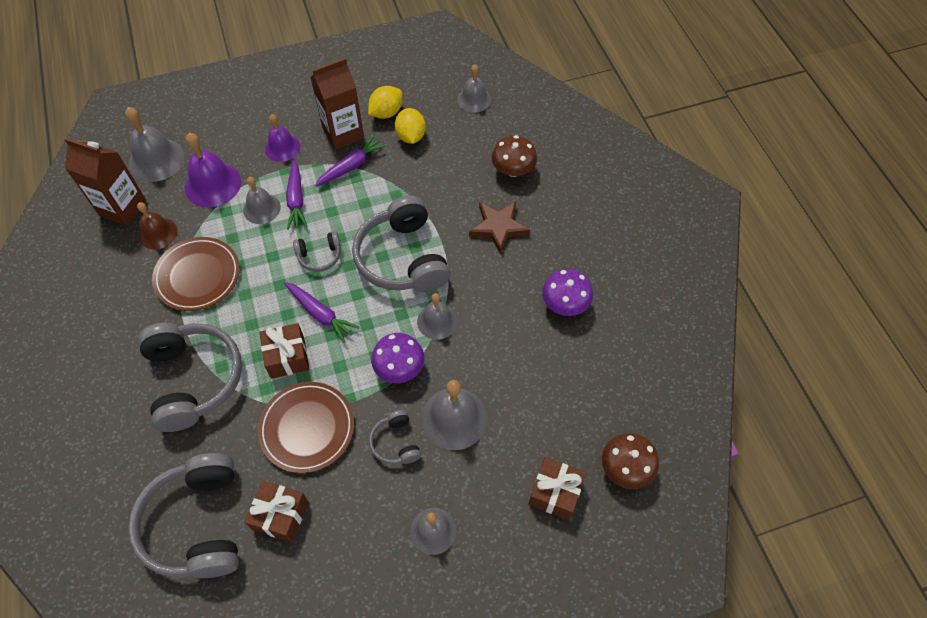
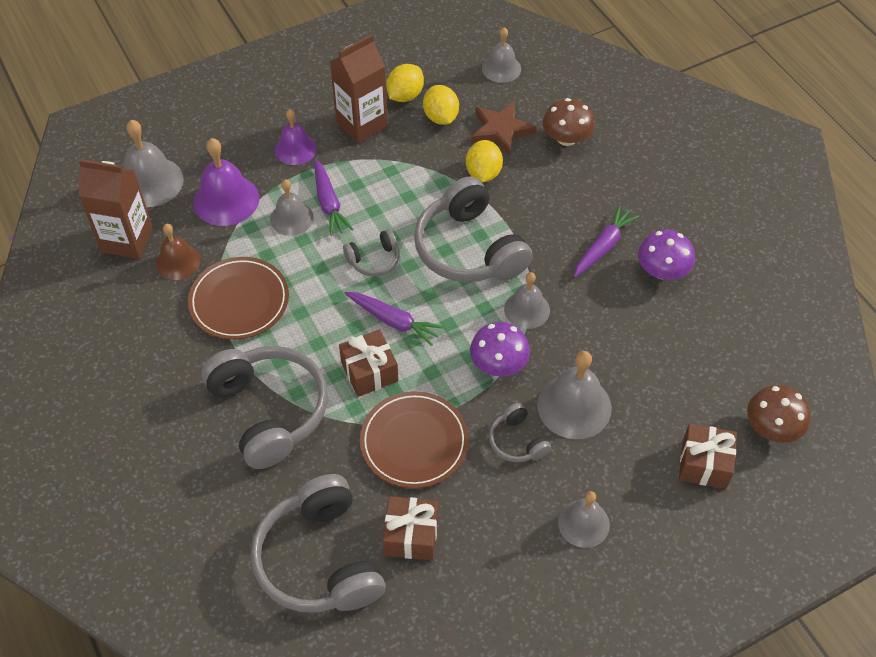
camera: 10 degrees left, 5 degrees down
purple carrot [315,135,386,187] -> purple carrot moved to [574,205,639,278]
brown star [469,201,530,254] -> brown star moved to [472,101,536,155]
none -> yellow lemon [466,140,503,182]

